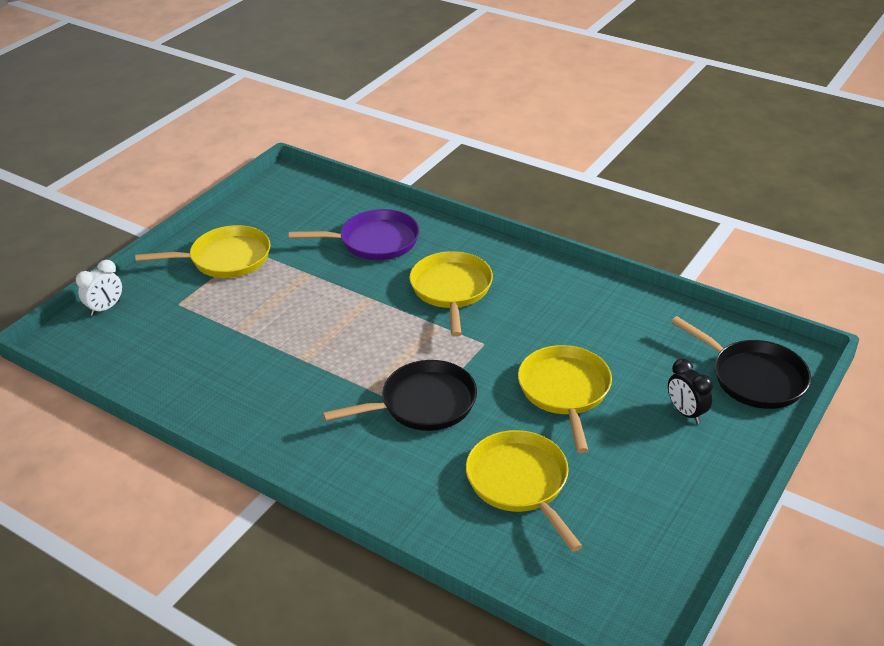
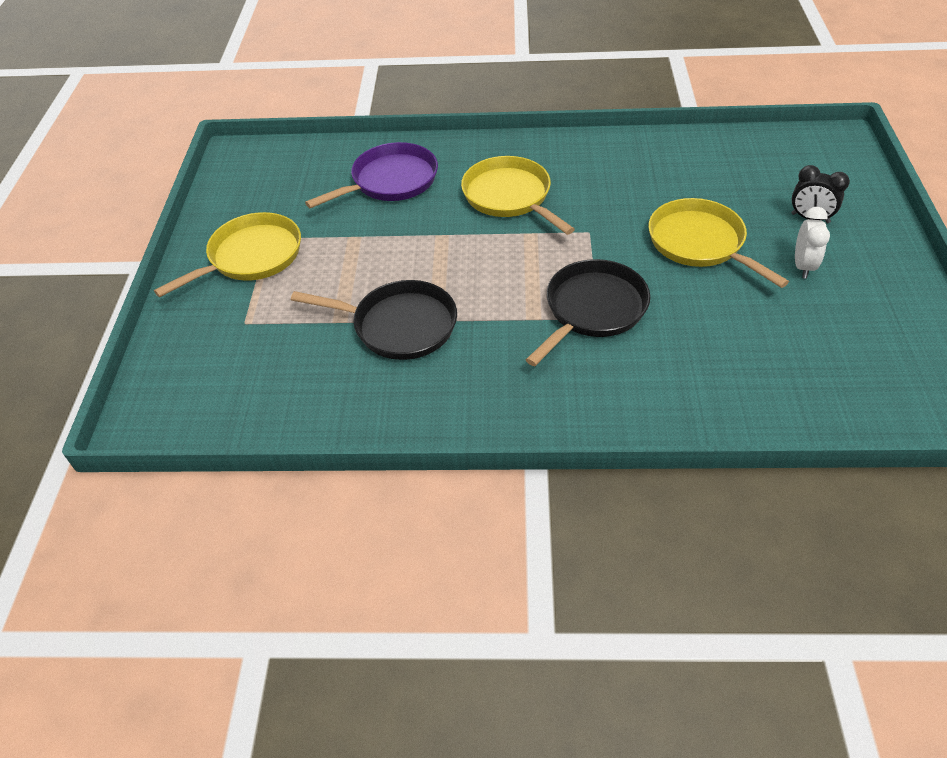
camera: 30 degrees left, 10 degrees up
white clock [76,260,122,316] -> white clock moved to [795,207,830,279]
yellow pan [466,430,583,552] -> none
black pan [671,316,811,409] -> black pan moved to [291,280,457,360]

